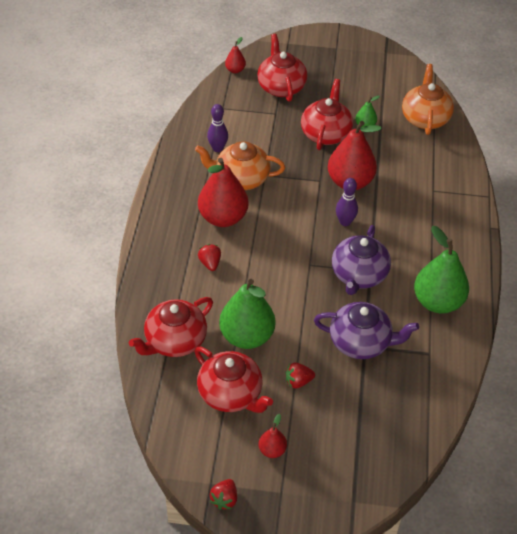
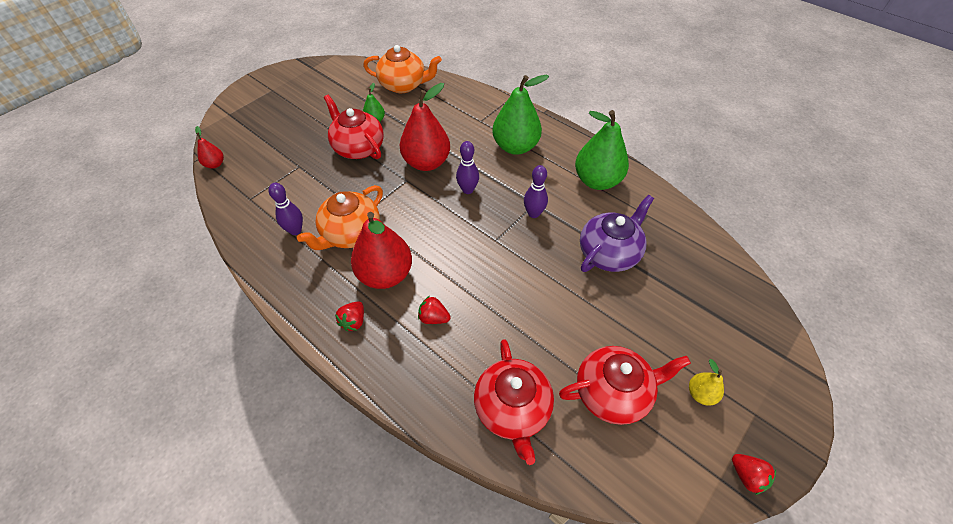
camera: 55 degrees left, 5 degrees up
green pear [219,279,275,349] -> green pear moved to [492,75,549,155]
red teapot [257,34,307,102] -> none
red pear [259,414,287,458] -> yellow pear [689,359,724,405]
red strawberry [286,362,315,389] -> red strawberry moved to [335,301,364,331]
purple teapot [332,225,391,295] -> purple bowling pin [524,165,548,218]
orange teapot [402,64,454,135] -> orange teapot turned 150 degrees clockwise [363,45,442,93]

